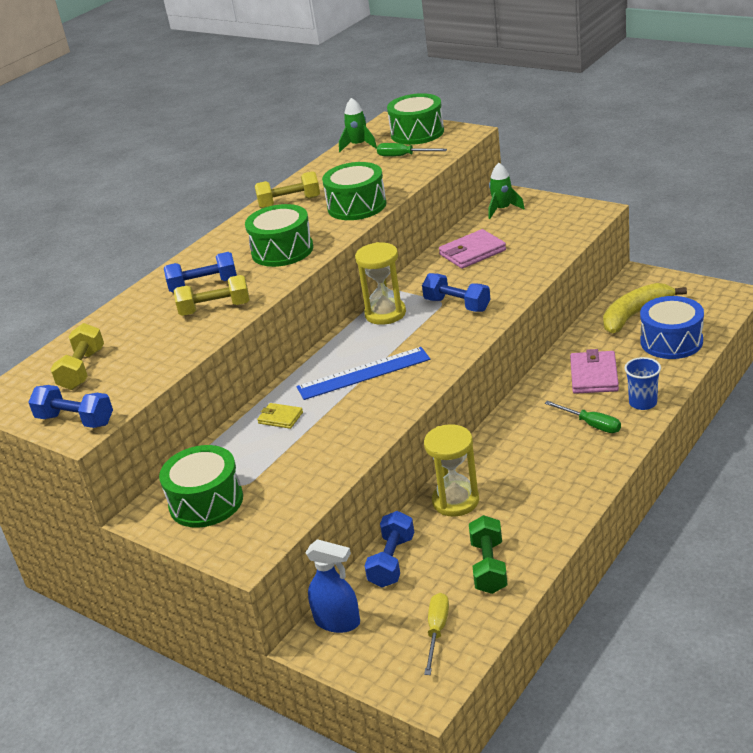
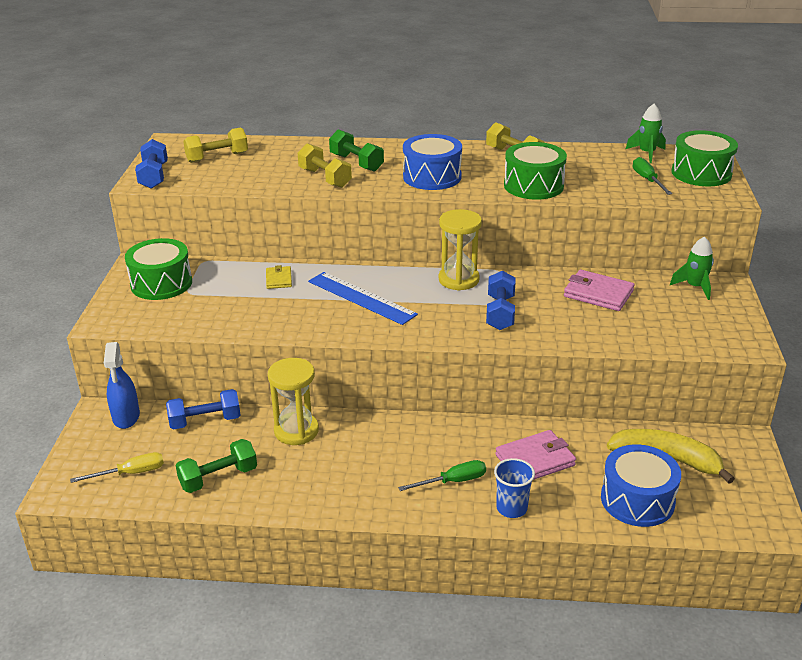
camera: 55 degrees right, 0 degrees up
blue dumbbell [164,252,237,293] -> green dumbbell [329,129,384,172]
green drum [245,204,313,267] -> blue drum [403,134,462,190]
green screwdriver [544,401,621,433] -> green screwdriver turned 120 degrees counterclockwise [398,460,486,491]

